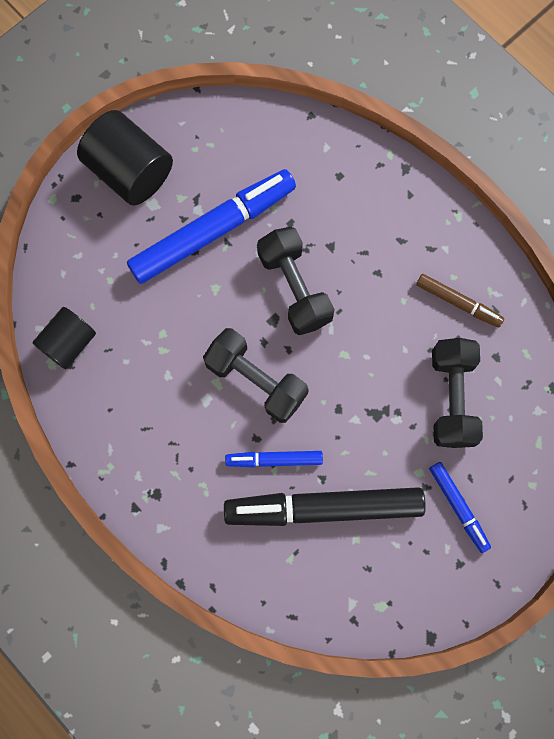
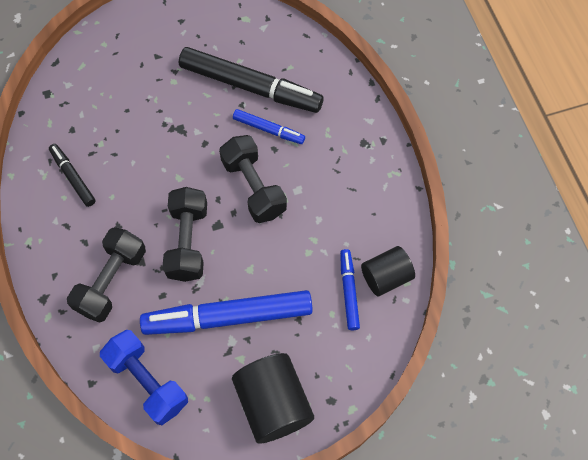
camera: 155 degrees left, 10 degrees down
brown marker [416,274,504,328] -> black marker [49,144,96,207]
blue marker [429,462,491,553] -> blue marker moved to [340,249,360,330]
black dumbbell [432,338,483,448] -> black dumbbell moved to [67,227,146,323]
none -> blue dumbbell [100,330,188,425]

